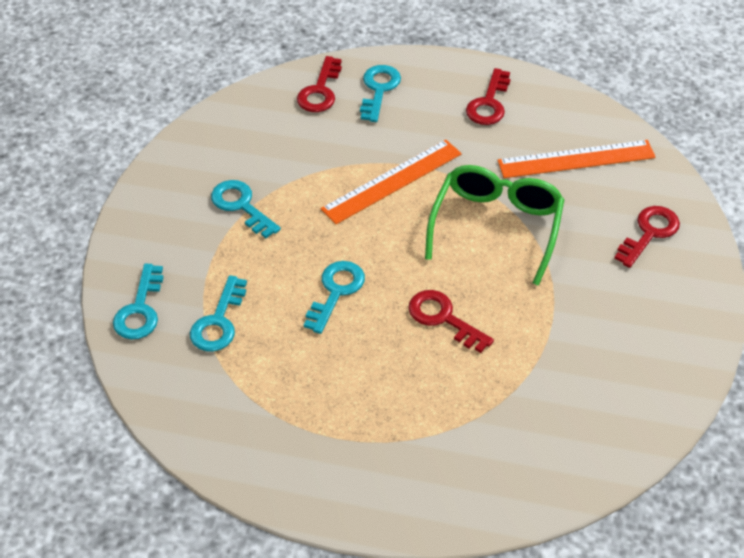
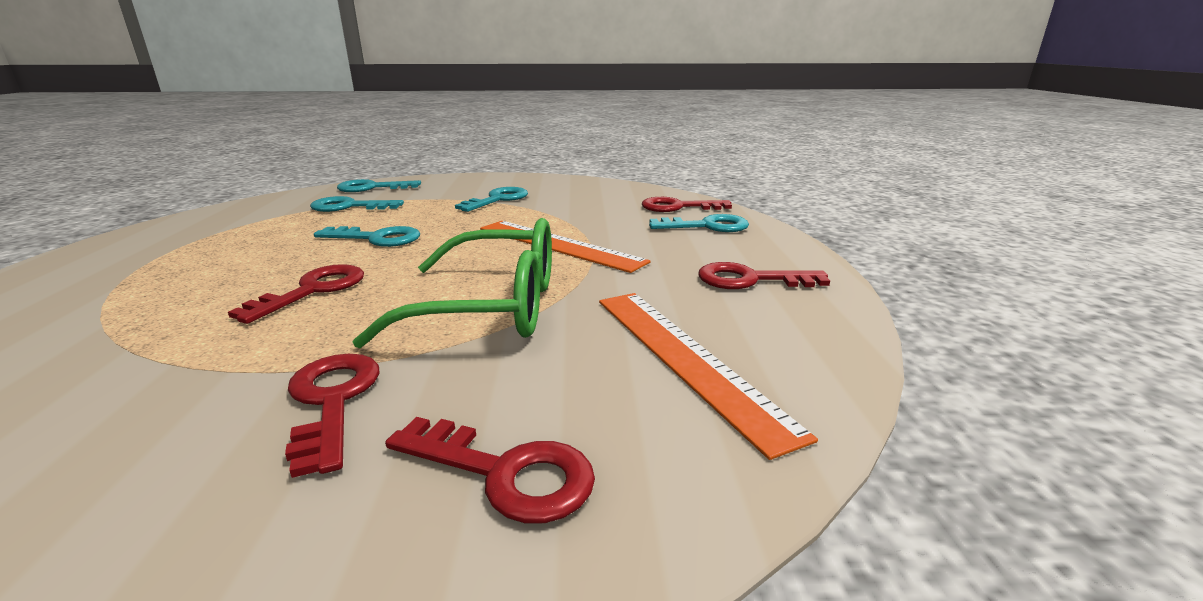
camera: 75 degrees right, 25 degrees down
none -> red key [285,354,380,478]

